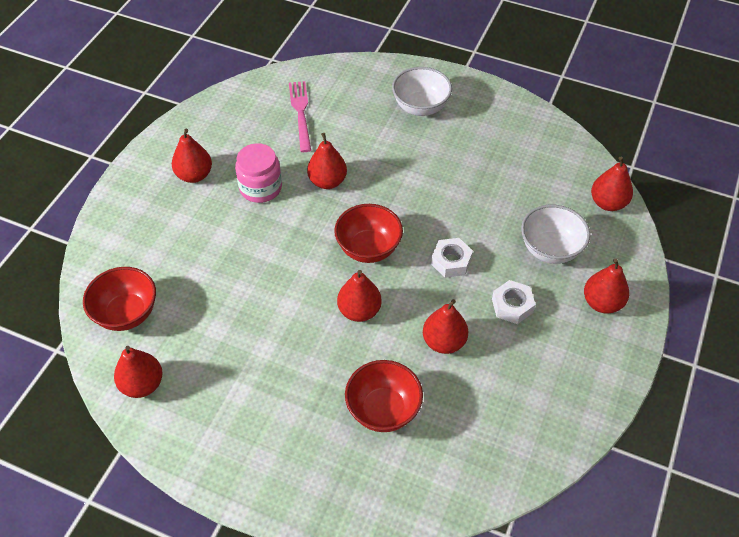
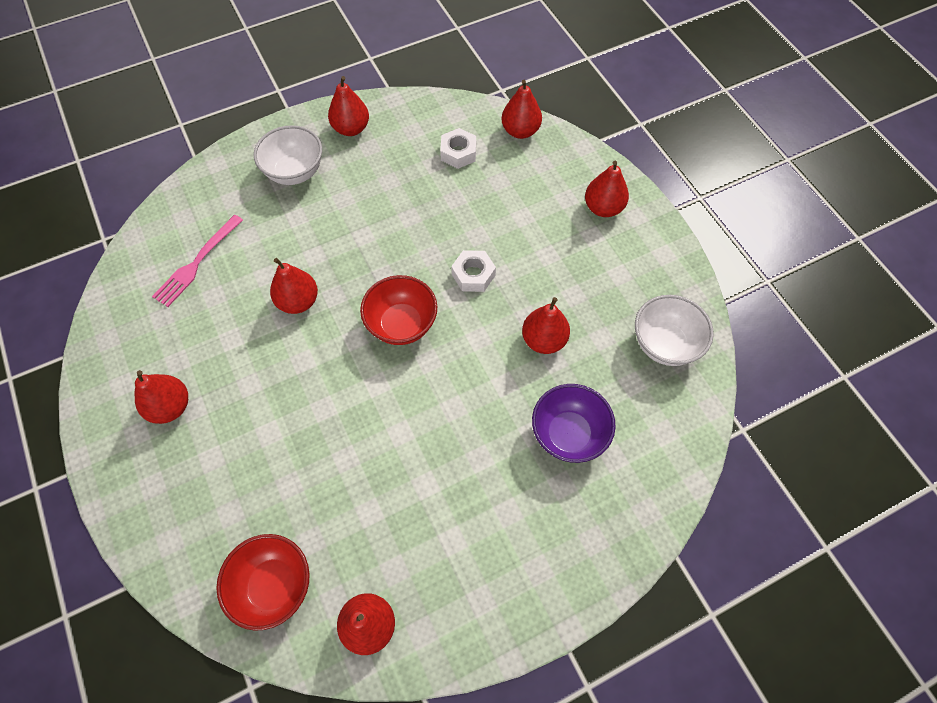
camera: 50 degrees left, 10 degrees up
pink jar [235,143,282,203] -> none
pink fork [289,81,311,152] -> pink fork turned 90 degrees counterclockwise [152,214,243,307]
red pear [337,270,382,322] -> red pear moved to [328,76,369,136]
red bowl [345,360,423,432] -> purple bowl [532,384,616,463]
white nut [492,280,536,324] -> white nut moved to [440,128,476,169]
white bowl [521,205,590,264] -> white bowl moved to [635,295,714,366]

